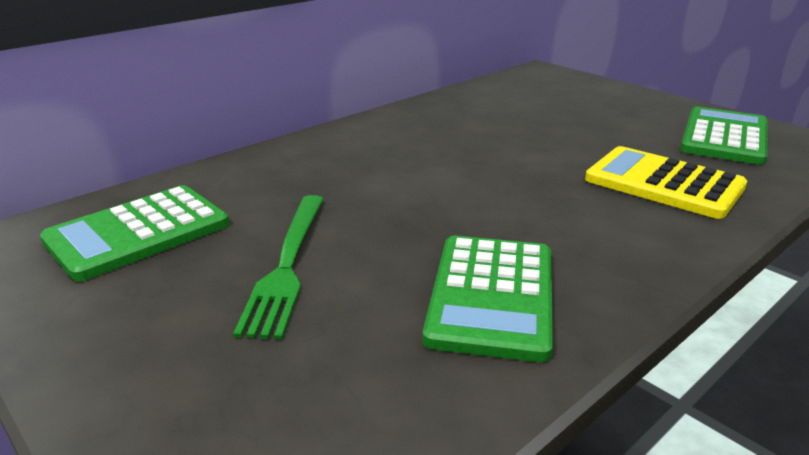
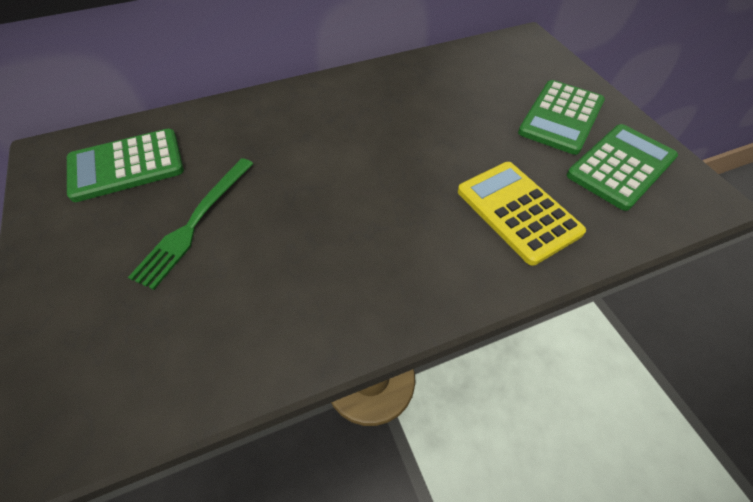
camera: 20 degrees right, 25 degrees up
green calculator [423,236,553,362] -> green calculator moved to [518,80,605,155]

